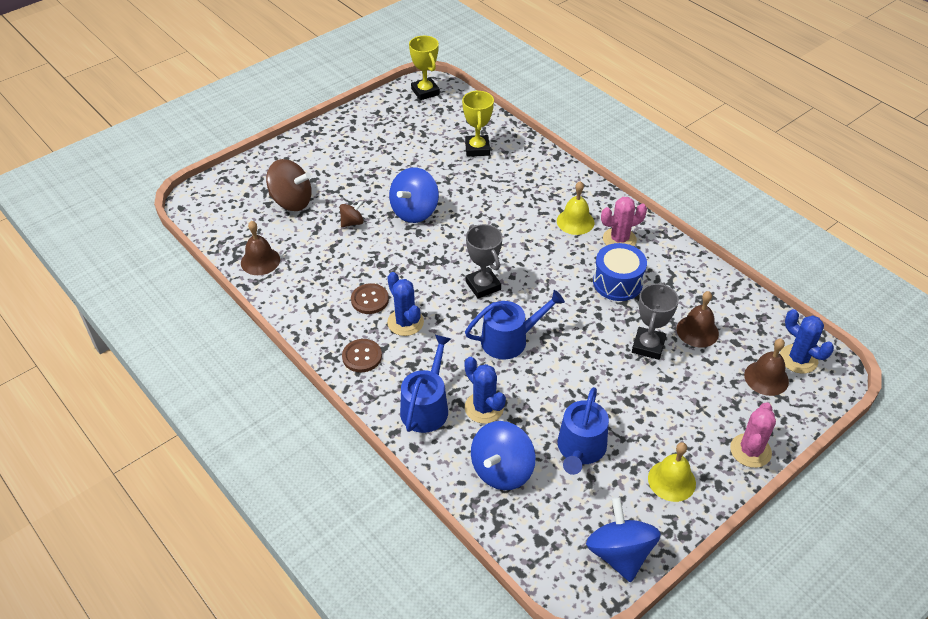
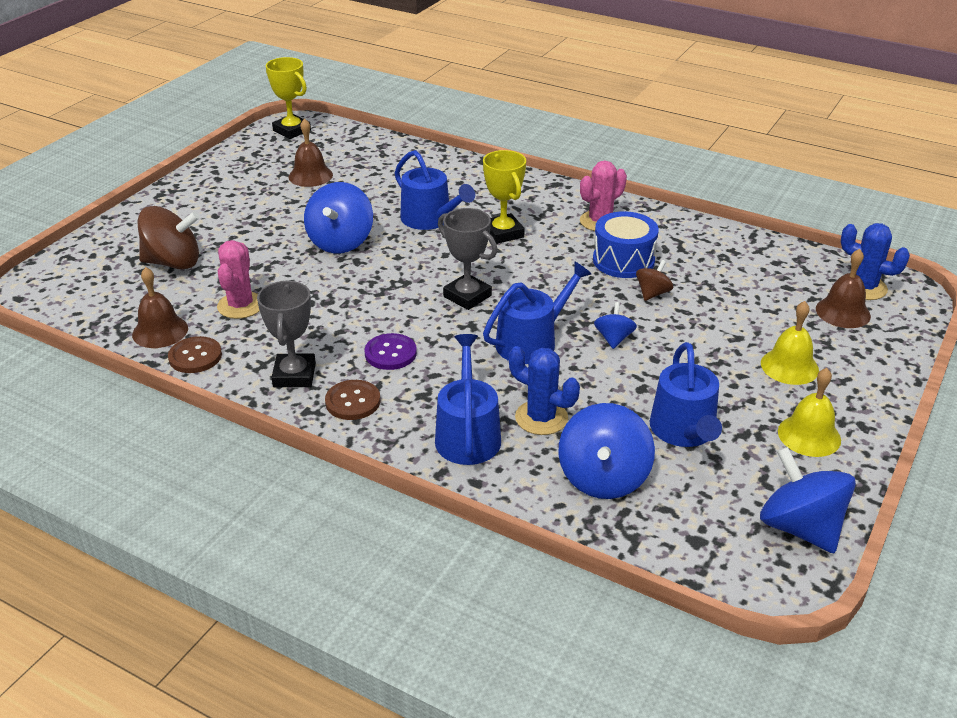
camera: 20 degrees left, 10 degrees down
brown spinning top [340,201,364,227] -> brown spinning top moved to [636,260,673,301]
brown button [351,283,389,314] -> brown button moved to [168,336,222,373]
blue cactus [387,272,424,336] -> purple button [365,333,417,370]
yellow trophy [462,90,494,156] -> yellow trophy moved to [483,150,526,244]
yellow bell [557,181,594,235] -> yellow bell moved to [761,301,819,385]
grey trophy [632,282,679,360] -> grey trophy moved to [257,280,316,387]
brown bell [676,291,719,348] -> brown bell moved to [289,118,333,187]
pink cactus [730,402,776,468] -> pink cactus moved to [217,240,260,319]
none -> blue watering can [395,150,475,230]
none -> blue spinning top [594,302,637,349]

